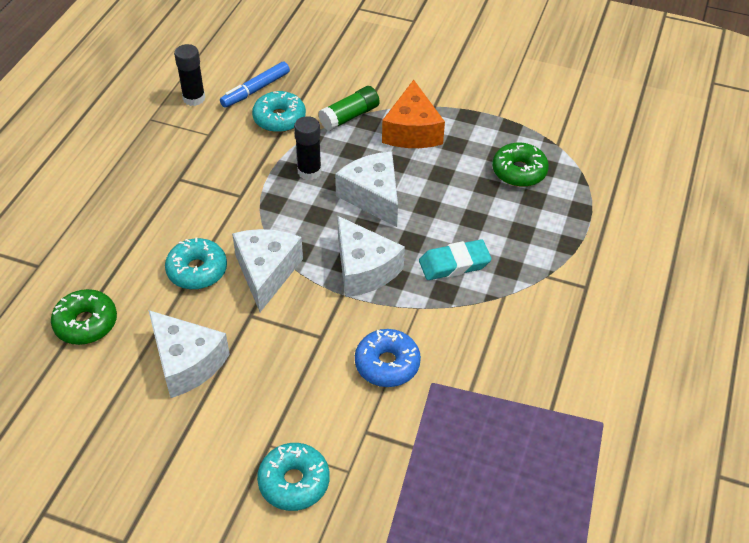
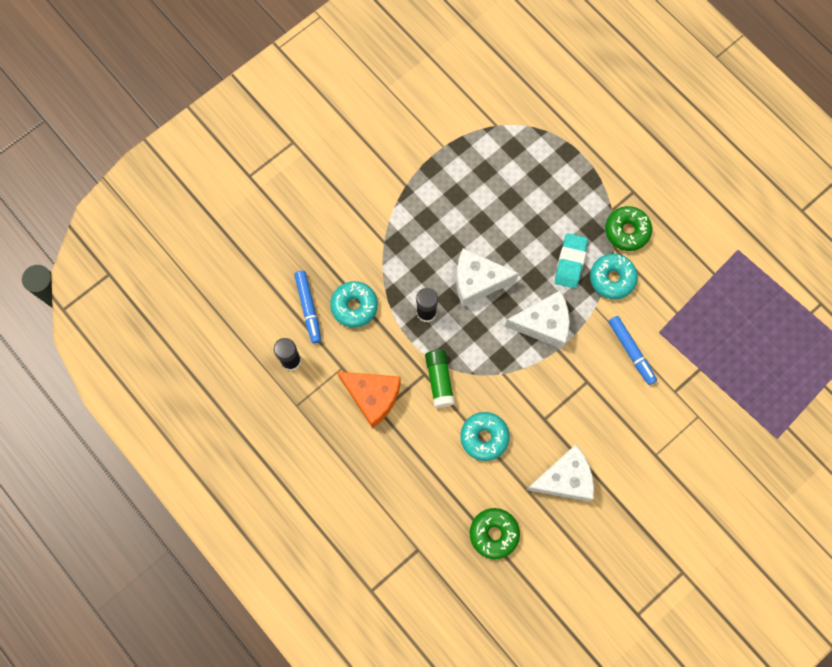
camera: 60 degrees left, 25 degrees up
white cheese [232,229,303,312] -> none
turquoise donut [257,443,330,511] -> turquoise donut moved to [590,254,638,299]
green glue stick [318,86,380,131] -> green glue stick moved to [425,350,455,408]
blue donut [355,329,421,387] -> blue marker [608,316,657,385]
orange cheese [382,80,445,148] -> orange cheese moved to [337,372,401,428]
green donut [492,143,549,187] -> green donut moved to [605,206,652,251]

